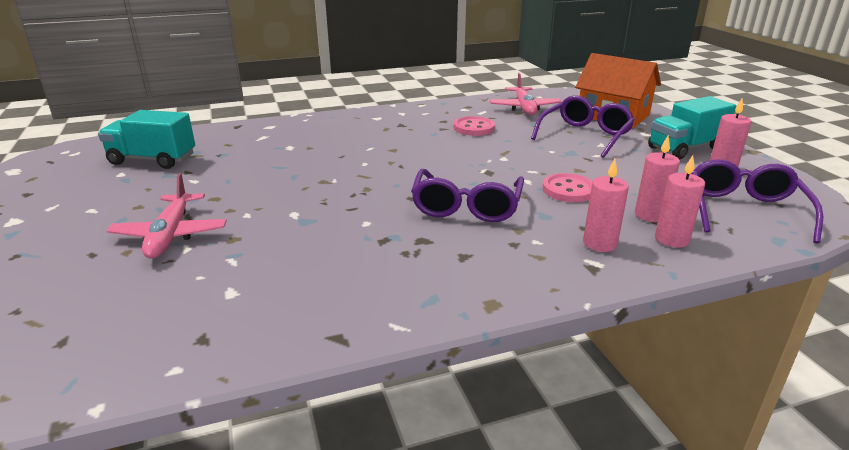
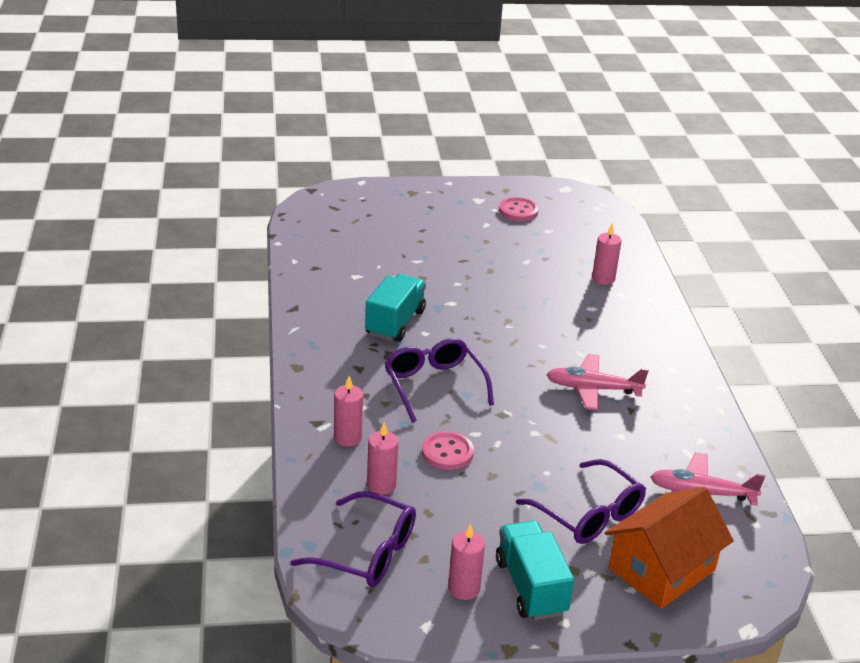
camera: 100 degrees right, 5 degrees up
turquoise truck [98,110,195,169] -> turquoise truck moved to [365,274,426,341]
pink plane [107,173,227,259] -> pink plane moved to [546,354,649,410]
purple glasses [411,169,524,222] -> purple glasses turned 45 degrees clockwise [385,338,494,423]
pink button [454,116,495,136] -> pink button moved to [499,197,539,221]
pink candle [655,155,705,248] -> pink candle moved to [592,223,621,285]

